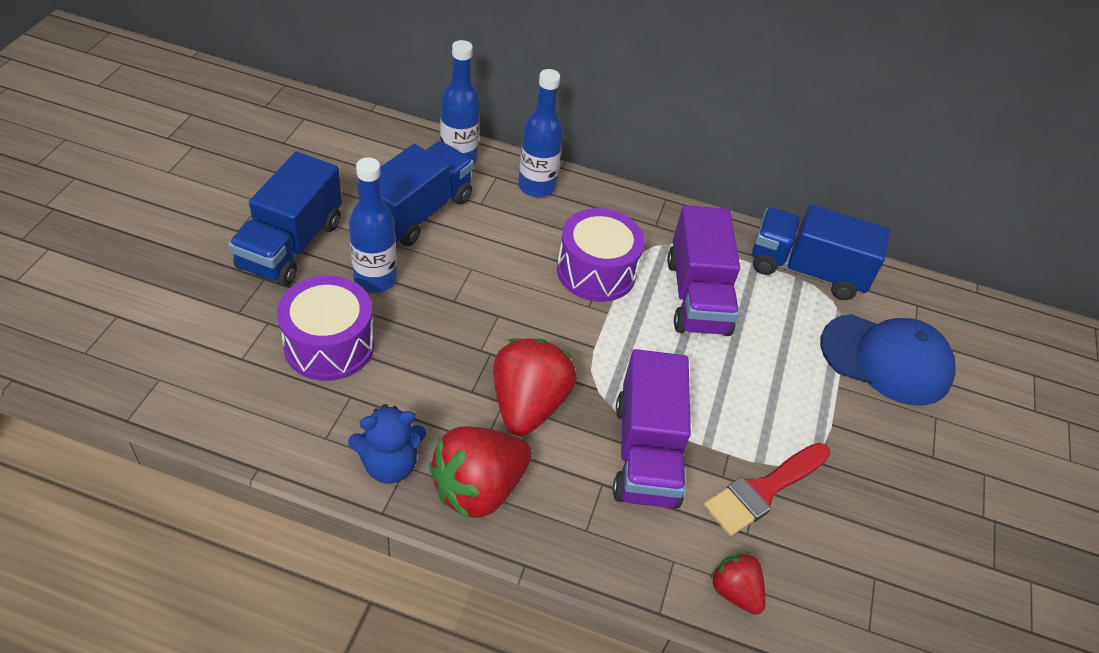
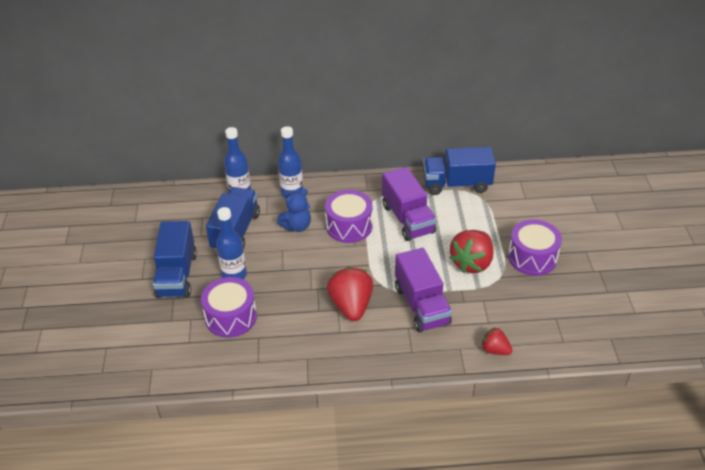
camera: 15 degrees left, 5 degrees down
blue teddy bear [348,404,426,484] -> blue teddy bear moved to [277,189,311,232]
red strawberry [429,426,532,520] -> red strawberry moved to [449,230,494,273]
red brush [704,443,830,536] -> none
blue cap [820,314,955,406] -> none
none -> purple drum [508,220,562,276]

